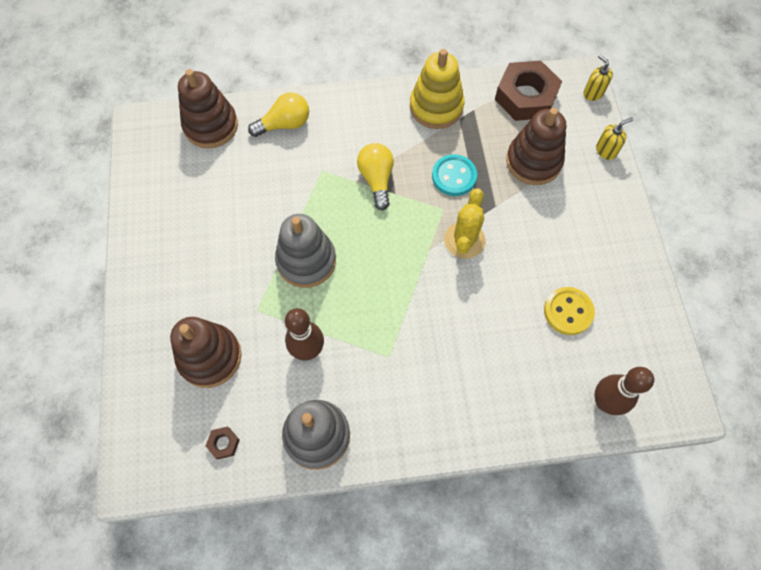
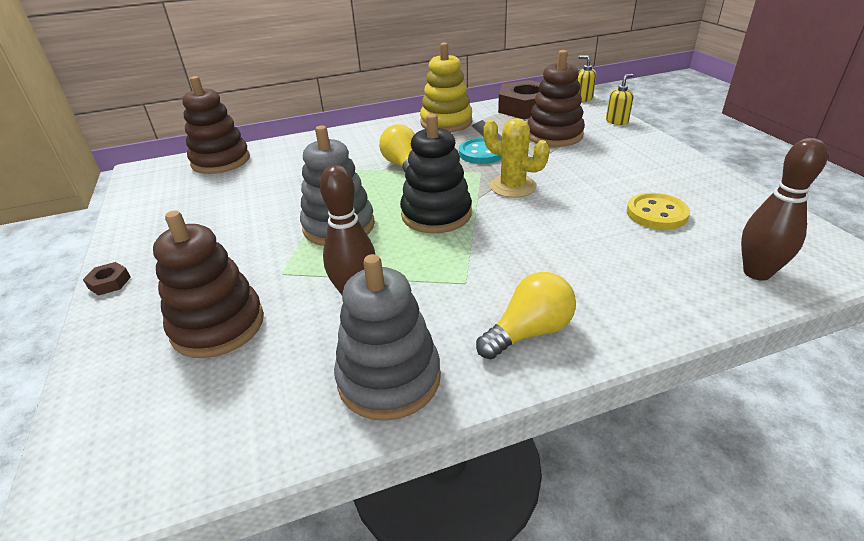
camera: 10 degrees left, 30 degrees down
brown nut [205,426,240,459] -> brown nut moved to [83,262,131,296]
yellow light bulb [248,92,309,137] -> yellow light bulb moved to [476,272,576,360]
yellow cactus [444,188,486,259] -> yellow cactus turned 60 degrees counterclockwise [483,118,550,198]
none -> black stacking toy [400,114,472,233]

